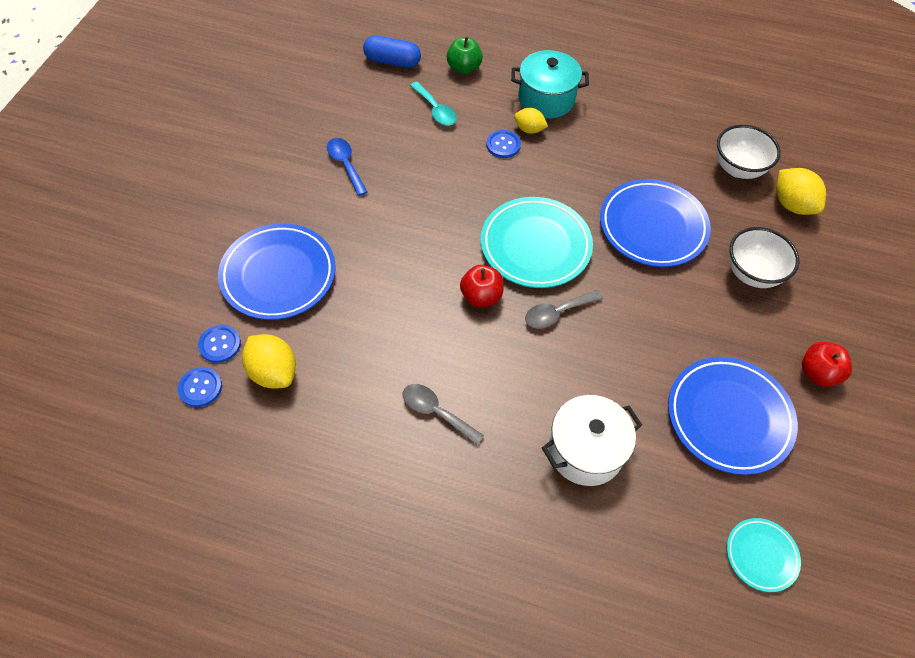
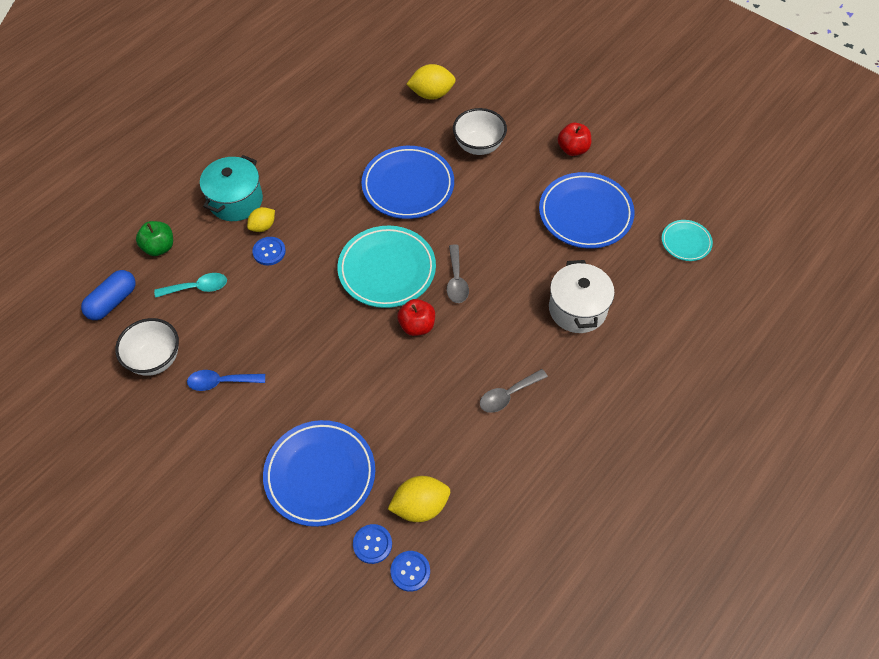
camera: 65 degrees left, 0 degrees up
white bowl [717,125,781,179] -> white bowl moved to [115,318,179,376]

